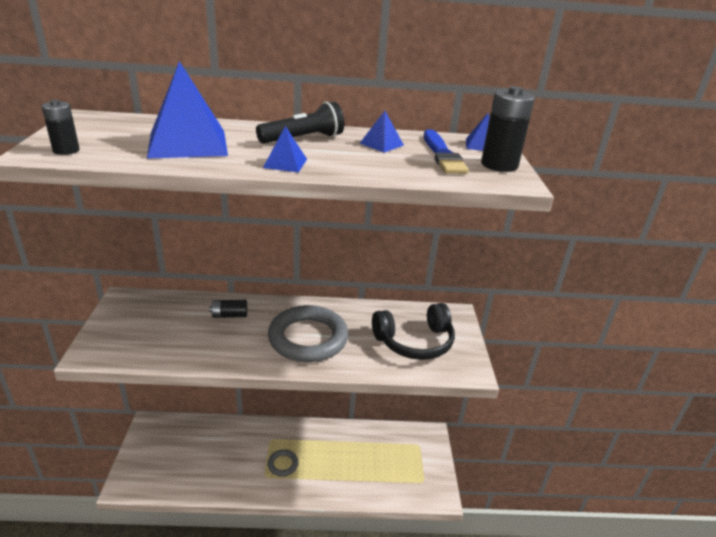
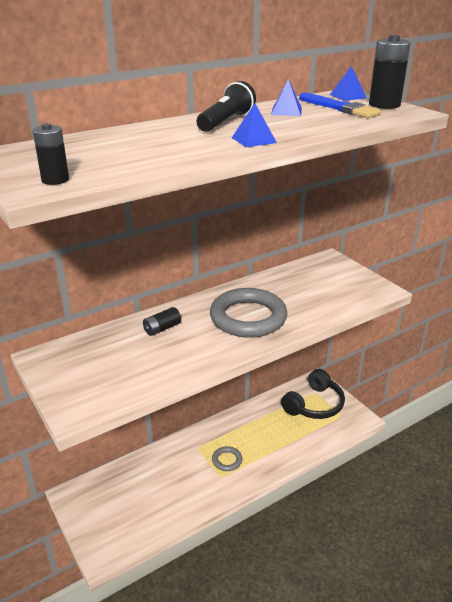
camera: 30 degrees left, 0 degrees up
blue pyramid [147,61,228,159] -> none
black headphones [372,303,455,360] -> black headphones moved to [281,369,345,419]

